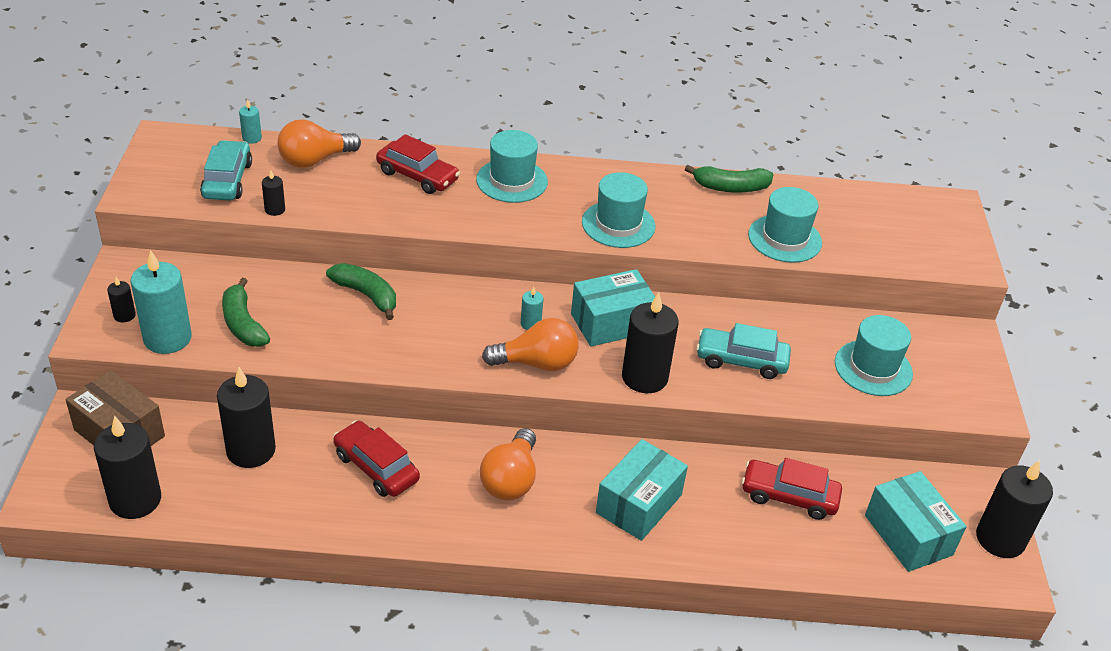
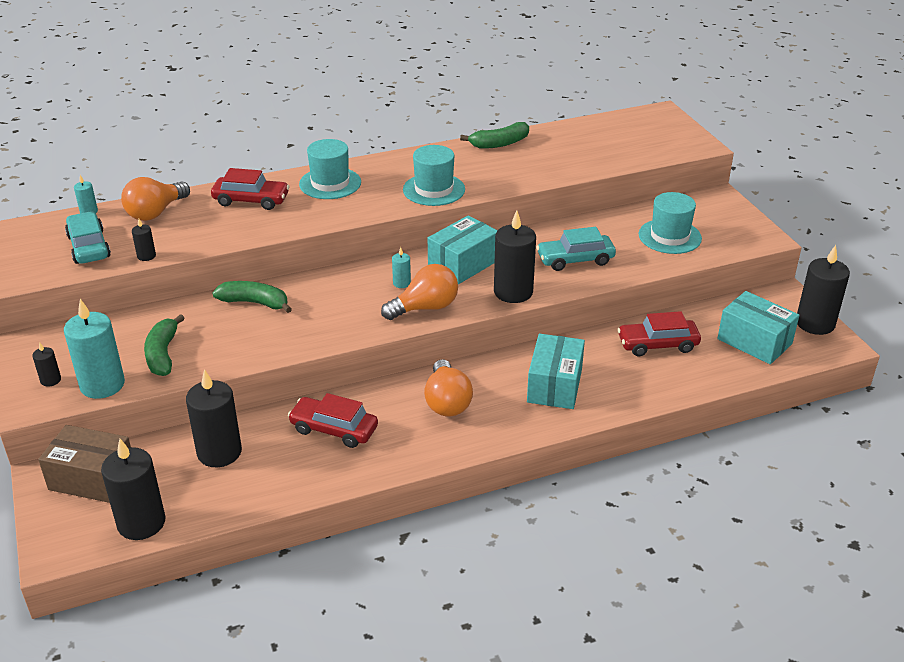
camera: 20 degrees left, 5 degrees down
green banana [222,278,270,347] -> green banana turned 45 degrees clockwise [144,314,185,376]
turquoise hat [748,187,822,263] -> none

